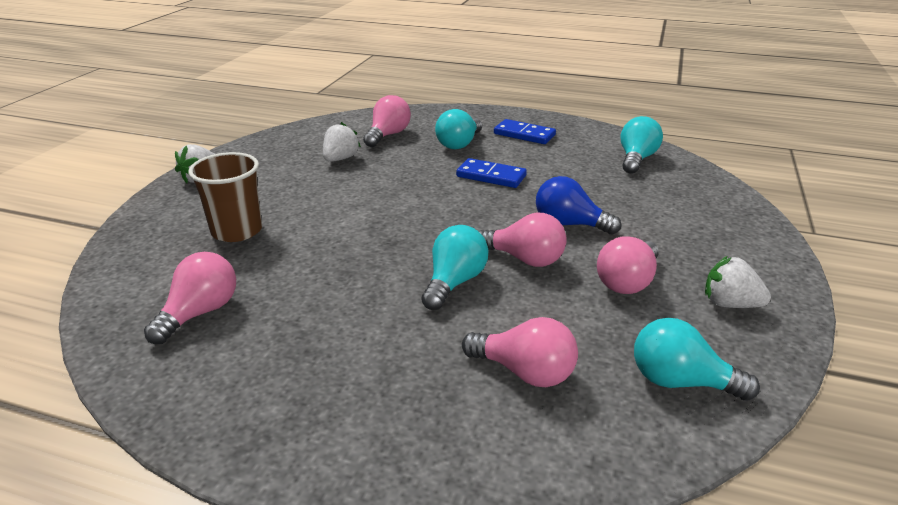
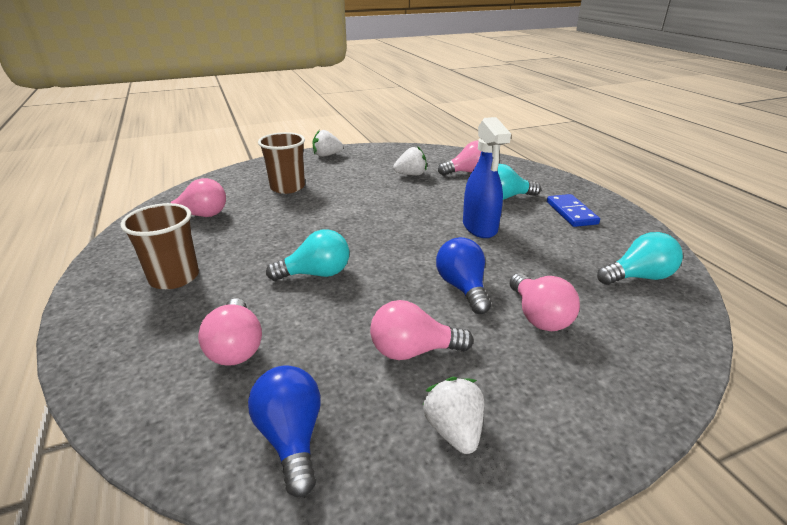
camera: 50 degrees right, 0 degrees up
blue domino [456,158,527,188] -> blue spray bottle [463,117,511,238]
pink light bulb [478,213,567,267] -> pink light bulb moved to [509,273,580,331]
turquoise light bulb [634,318,760,401] -> blue light bulb [248,365,321,497]
none -> brown cup [120,203,199,289]

